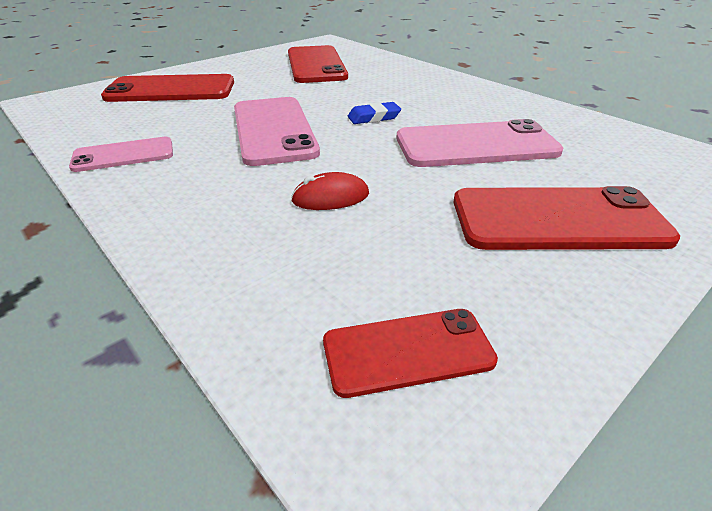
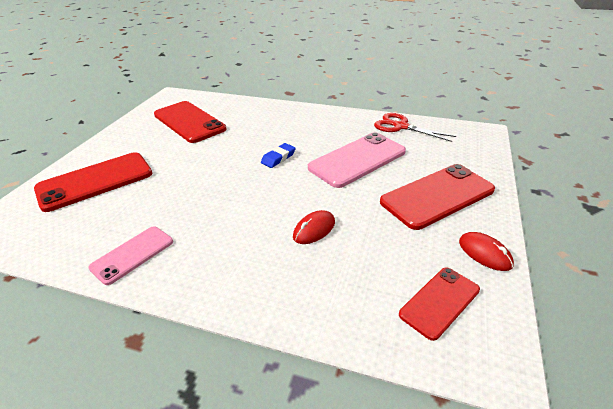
camera: 30 degrees left, 0 degrees up
pink phone [234,97,320,166] -> none
none -> red scissors [374,113,456,142]
none -> red mouse [459,232,514,271]

